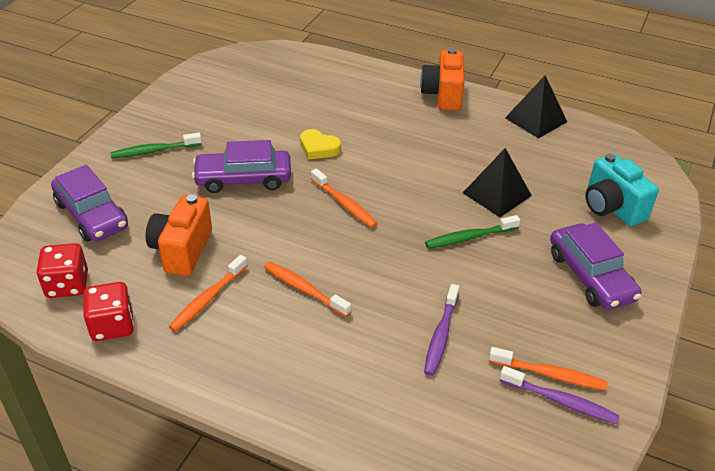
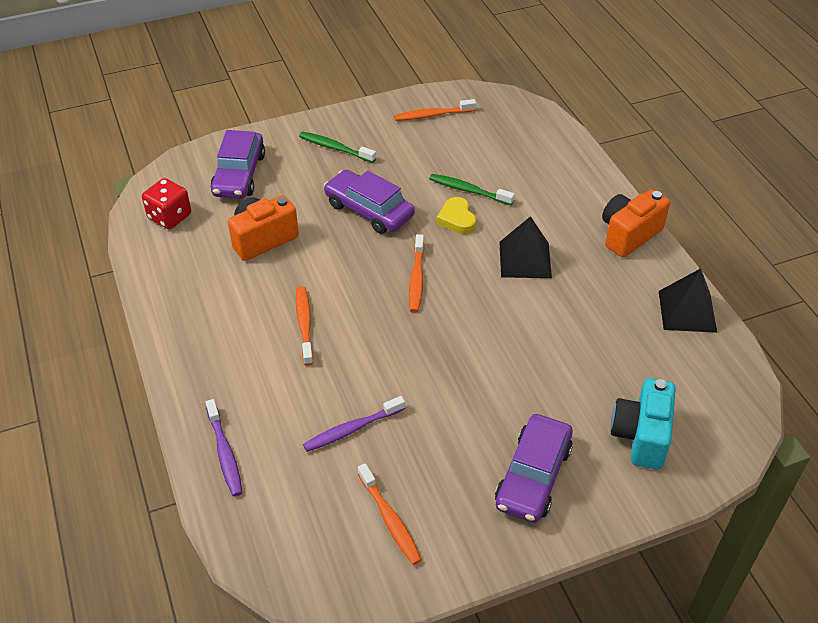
camera: 45 degrees right, 5 degrees up
red dice [83,282,134,341] -> none
orange toothbrush [169,255,248,332] -> orange toothbrush moved to [394,99,476,121]
green toothbrush [425,215,520,249] -> green toothbrush moved to [429,174,515,205]
black pyramid [463,148,532,217] -> black pyramid moved to [499,216,552,278]
purple toothbrush [499,366,619,424] -> purple toothbrush moved to [206,399,243,496]

